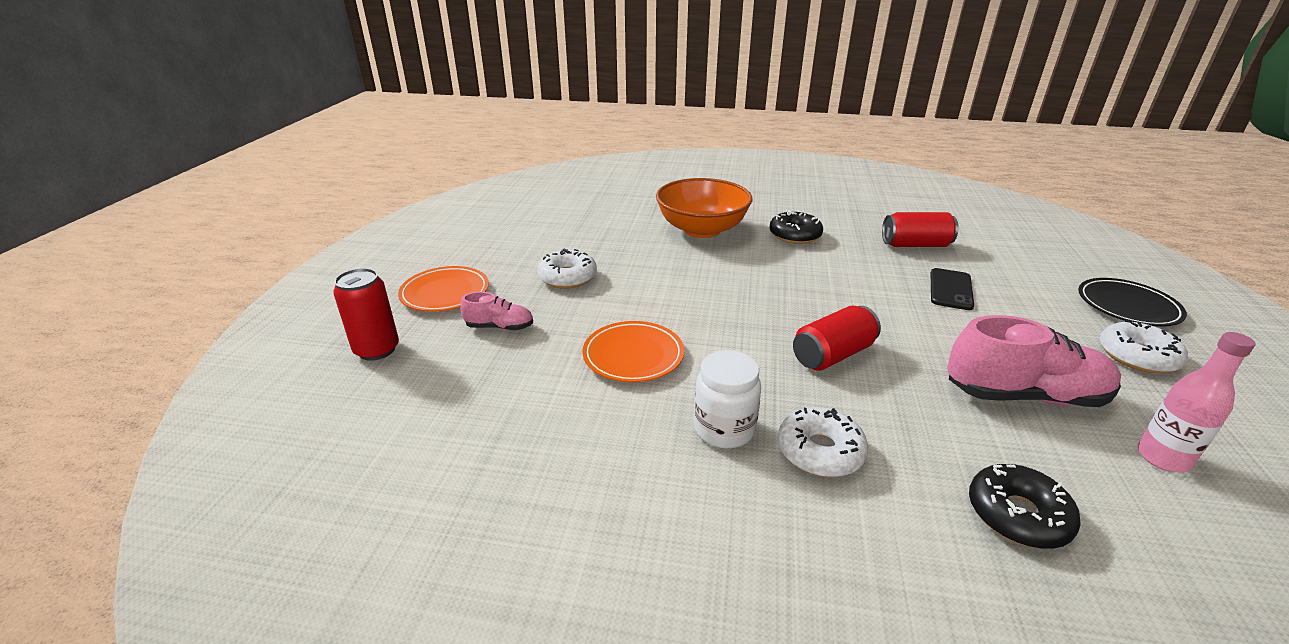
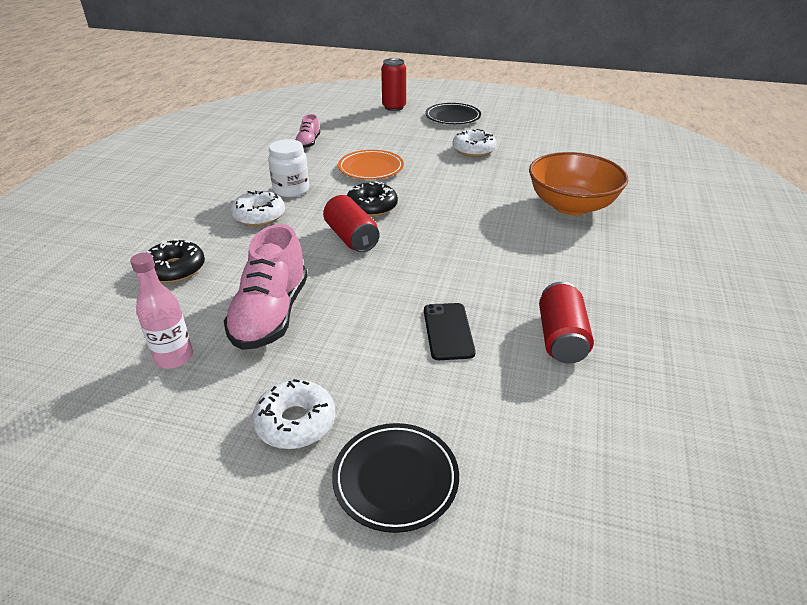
camera: 95 degrees right, 5 degrees up
orange plate [398,266,489,312] -> black plate [425,103,481,124]
pink shoe [460,292,533,331] -> pink shoe moved to [296,114,320,149]
black donut [769,210,823,244] -> black donut moved to [347,182,398,217]
black phone [931,268,974,310] -> black phone turned 60 degrees clockwise [424,303,476,360]

